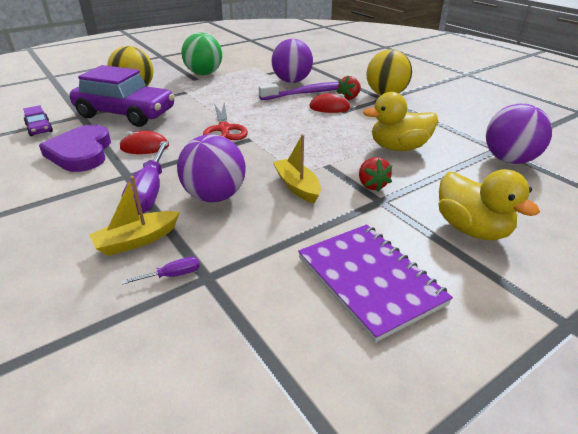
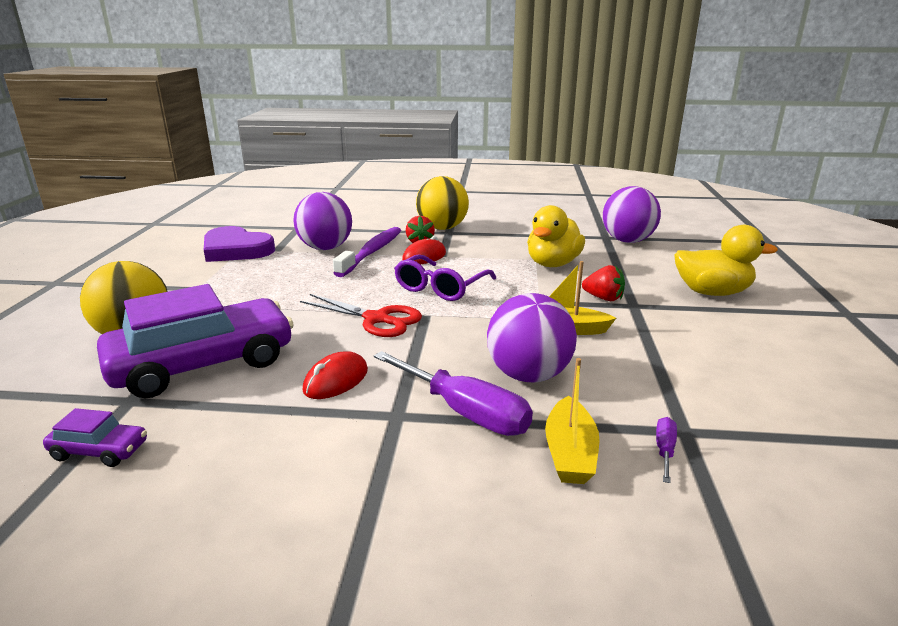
camera: 50 degrees left, 10 degrees down
purple heart [39,125,111,172] -> purple heart moved to [204,226,275,262]
green ball [181,32,222,75] -> none
purple notebook [298,224,453,342] -> none
none -> purple glasses [394,255,496,301]

